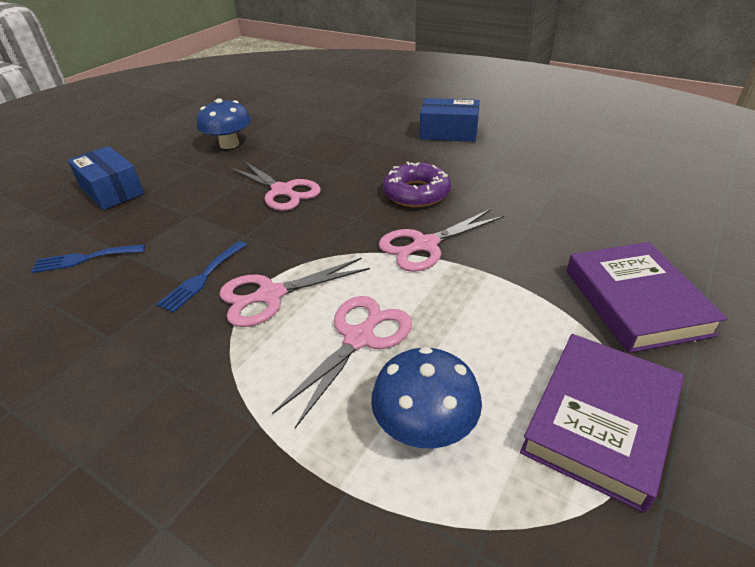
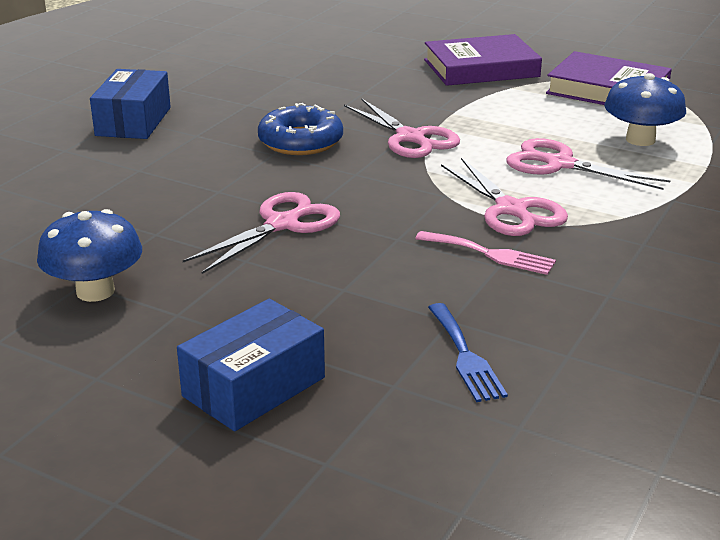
camera: 95 degrees left, 10 degrees down
blue fork [157,241,247,313] -> pink fork [415,231,556,275]
purple donut [383,162,451,207] -> blue donut [258,103,343,155]

